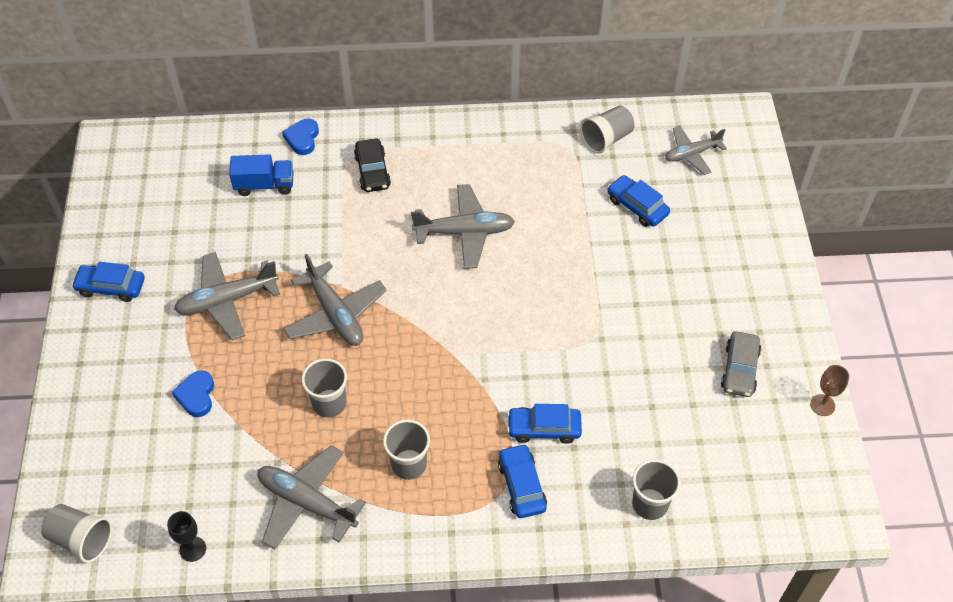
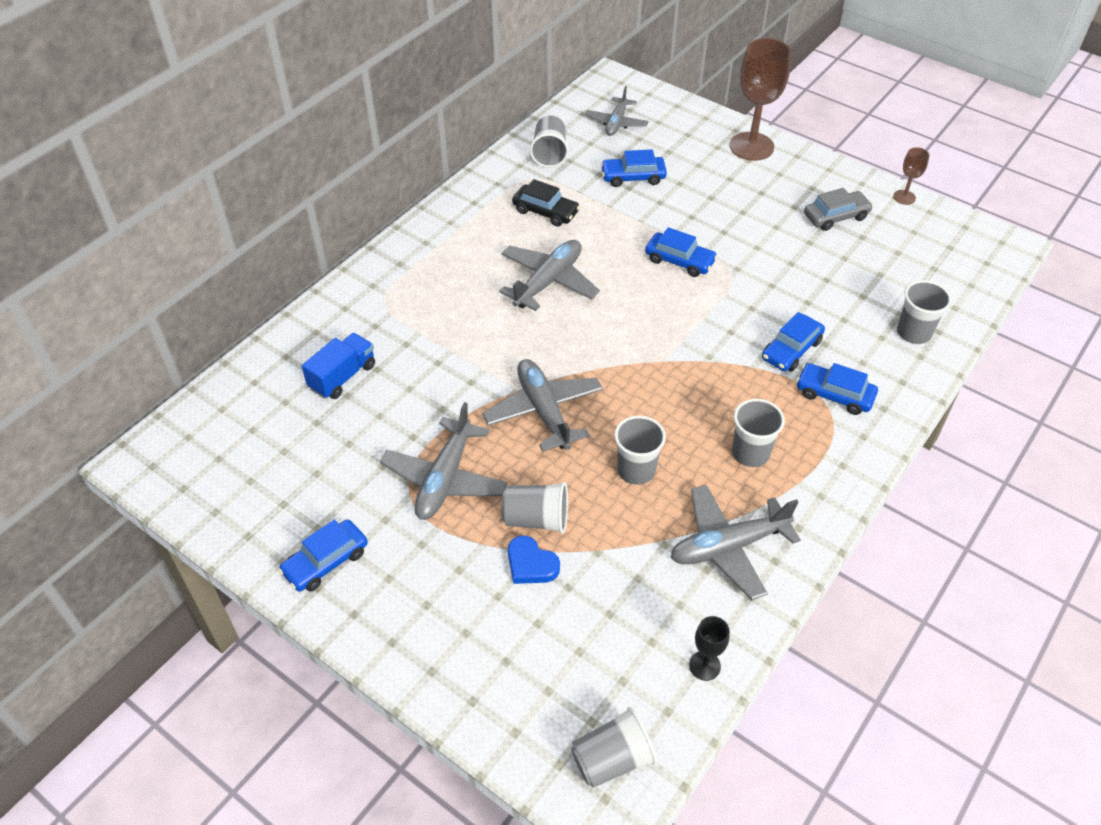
camera: 50 degrees left, 5 degrees down
blue heart [282,119,319,155] -> none
grey plane [283,254,387,346] -> grey plane turned 120 degrees counterclockwise [482,359,603,452]
black car [354,138,391,192] -> black car moved to [512,179,580,227]
grey car [721,331,761,397] -> grey car turned 75 degrees counterclockwise [804,188,873,231]
none -> grey cup [501,482,568,534]
none -> blue car [645,227,718,277]
none -> brown goblet [730,38,791,161]

